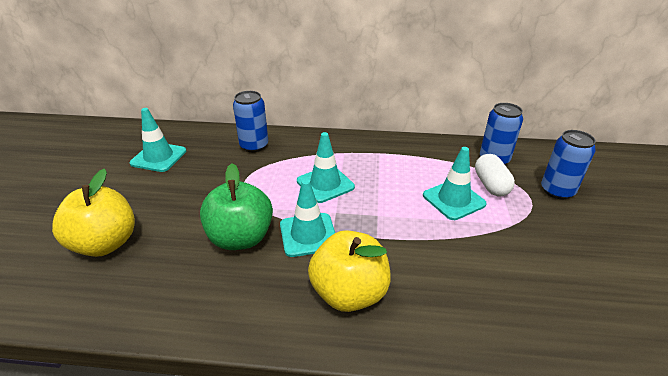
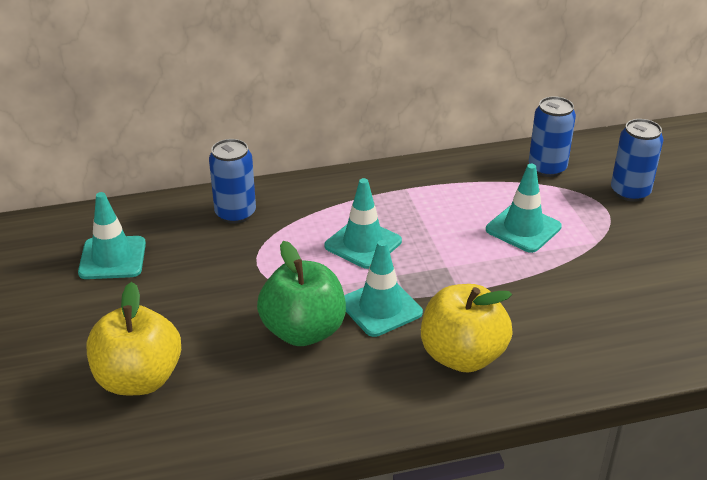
camera: 20 degrees left, 0 degrees up
white capsule [475,154,515,197] -> none

